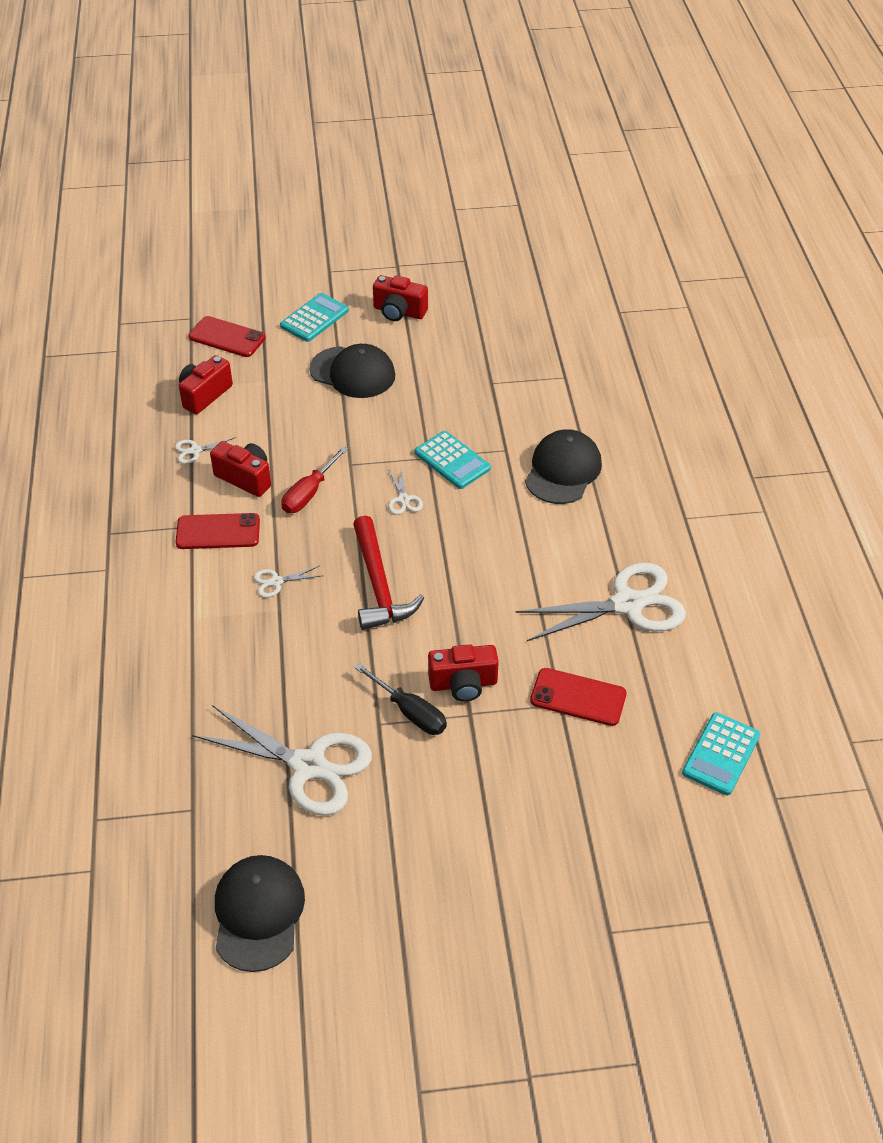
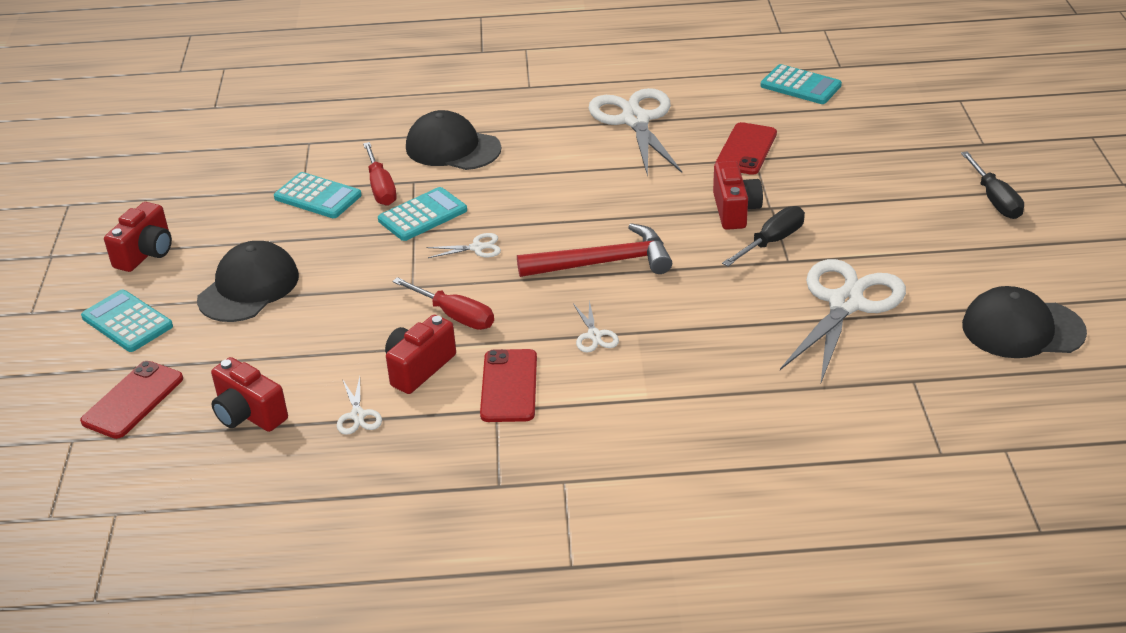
camera: 85 degrees left, 10 degrees down
none -> turquoise calculator [274,172,362,218]
none -> red screwdriver [363,142,397,206]
none -> black screwdriver [961,151,1024,219]

